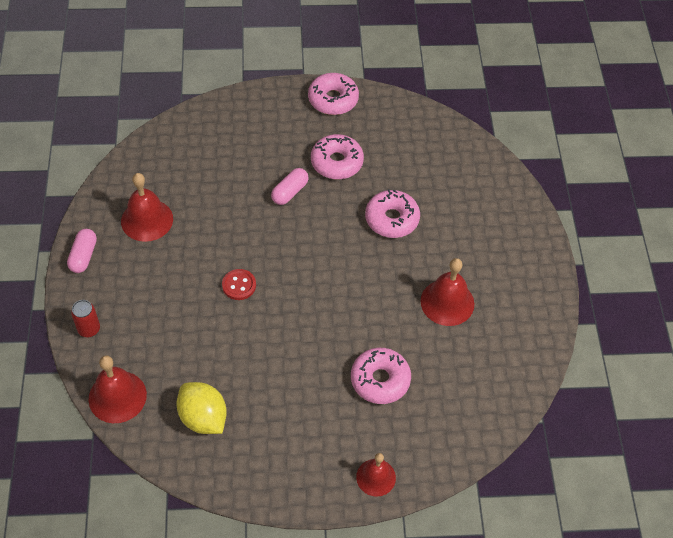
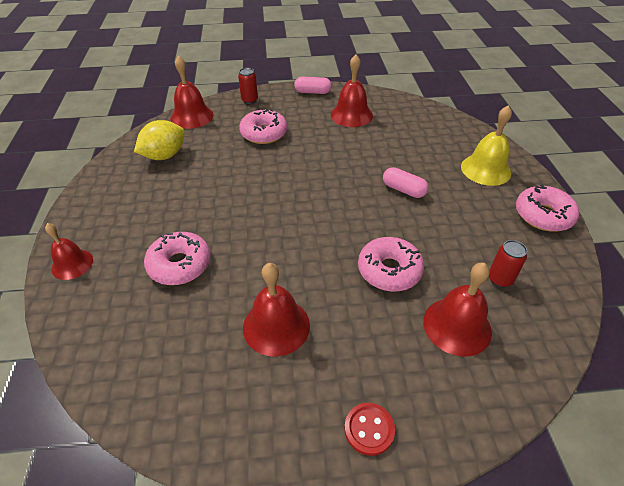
camera: 90 degrees right, 10 degrees down
red button [222,269,256,300] -> red button moved to [344,403,395,456]
pink donut [311,134,364,179] -> pink donut moved to [239,108,287,144]
none -> red bell [423,263,492,357]
none -> yellow bell [461,105,512,186]
none -> red can [489,240,527,287]

